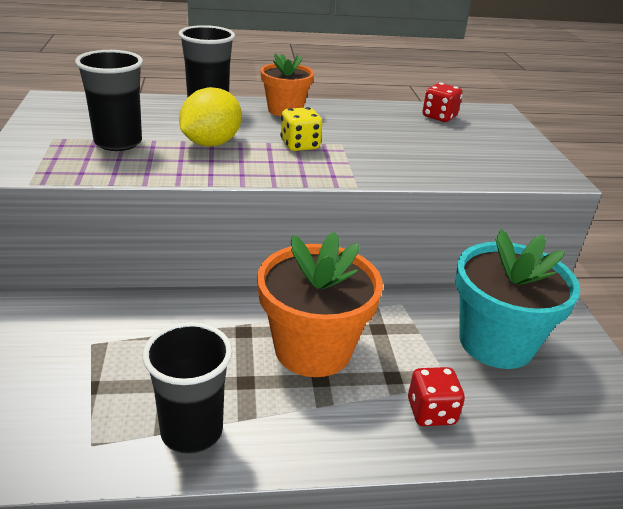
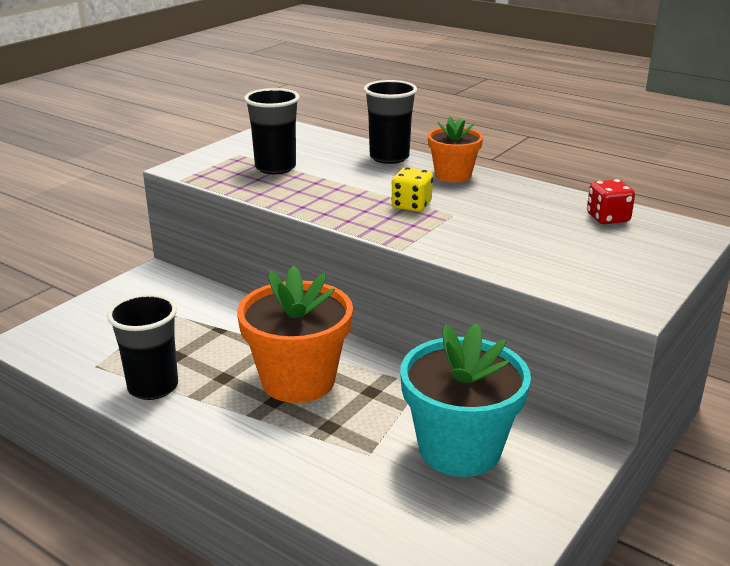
camera: 45 degrees right, 5 degrees down
yellow lemon [179,87,242,147] -> none
red dice [408,367,465,426] -> none

